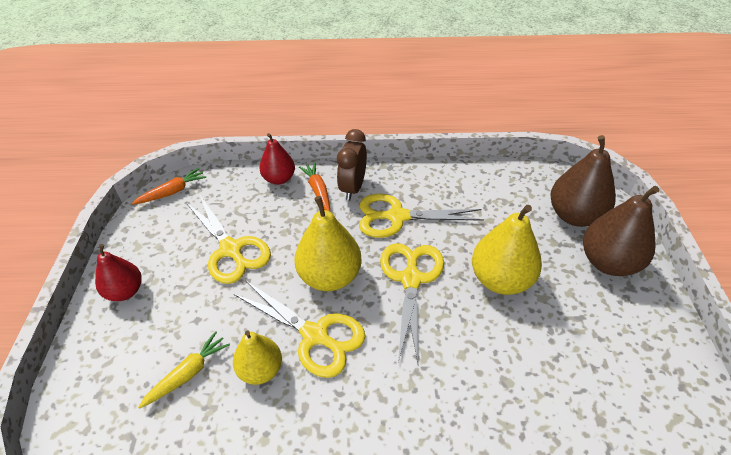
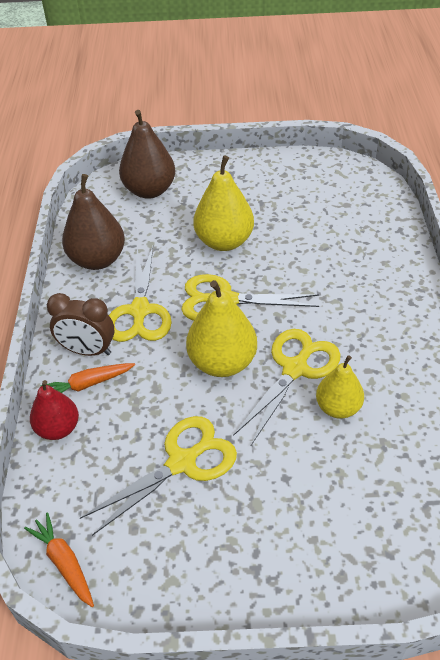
camera: 90 degrees left, 0 degrees up
red pear [95,244,142,301] -> none
yellow carrot [138,331,230,409] -> none
brown pear [583,186,659,276] -> brown pear moved to [62,174,125,270]

